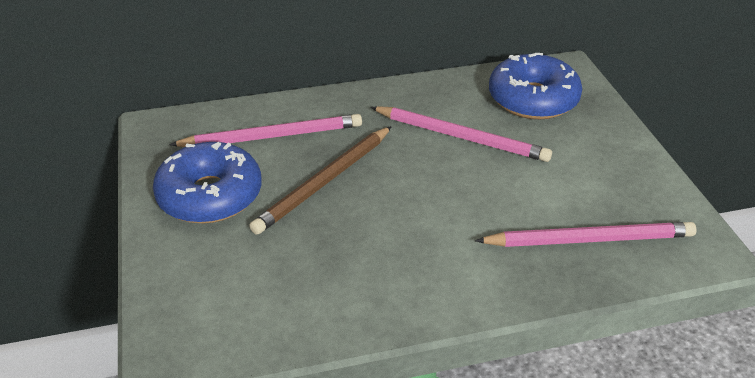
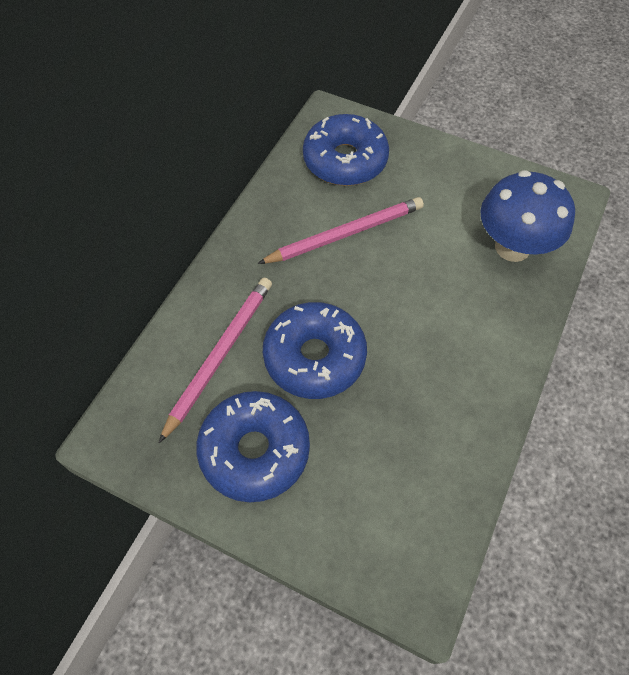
camera: 50 degrees left, 20 degrees up
brown pencil [249,126,392,235] -> blue donut [263,302,367,399]
pink pencil [475,222,697,247] -> blue mushroom [480,170,575,262]

